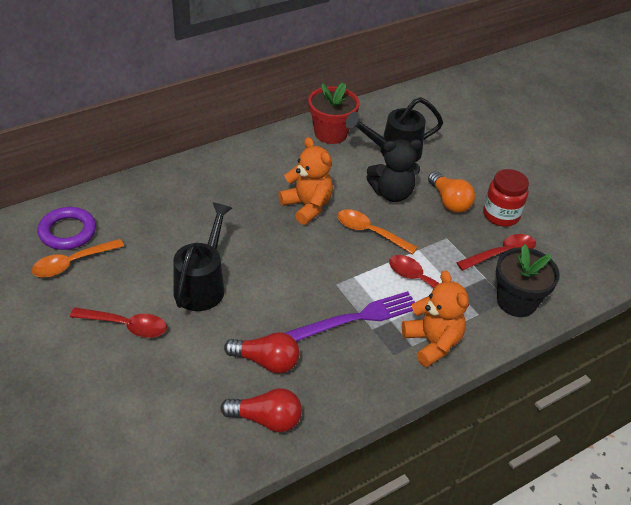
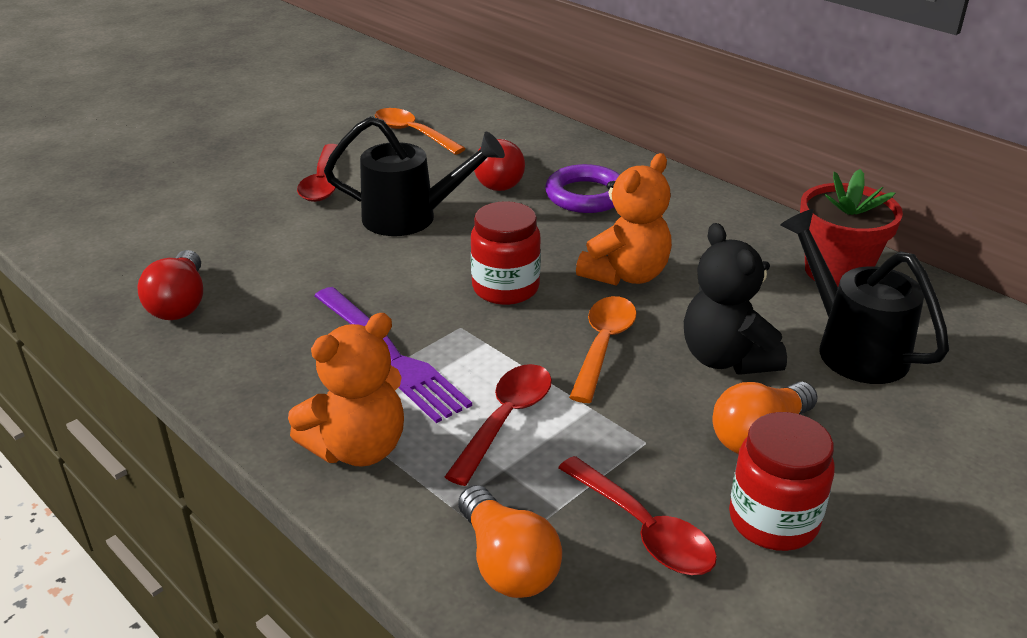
camera: 80 degrees right, 10 degrees down
purple ring [38,207,96,250] -> purple ring moved to [545,164,620,213]
red light bulb [224,332,300,374] -> red light bulb moved to [474,139,525,191]
black flower pot [496,244,560,317] -> orange light bulb [458,485,562,598]
none -> red jar [471,201,541,305]

